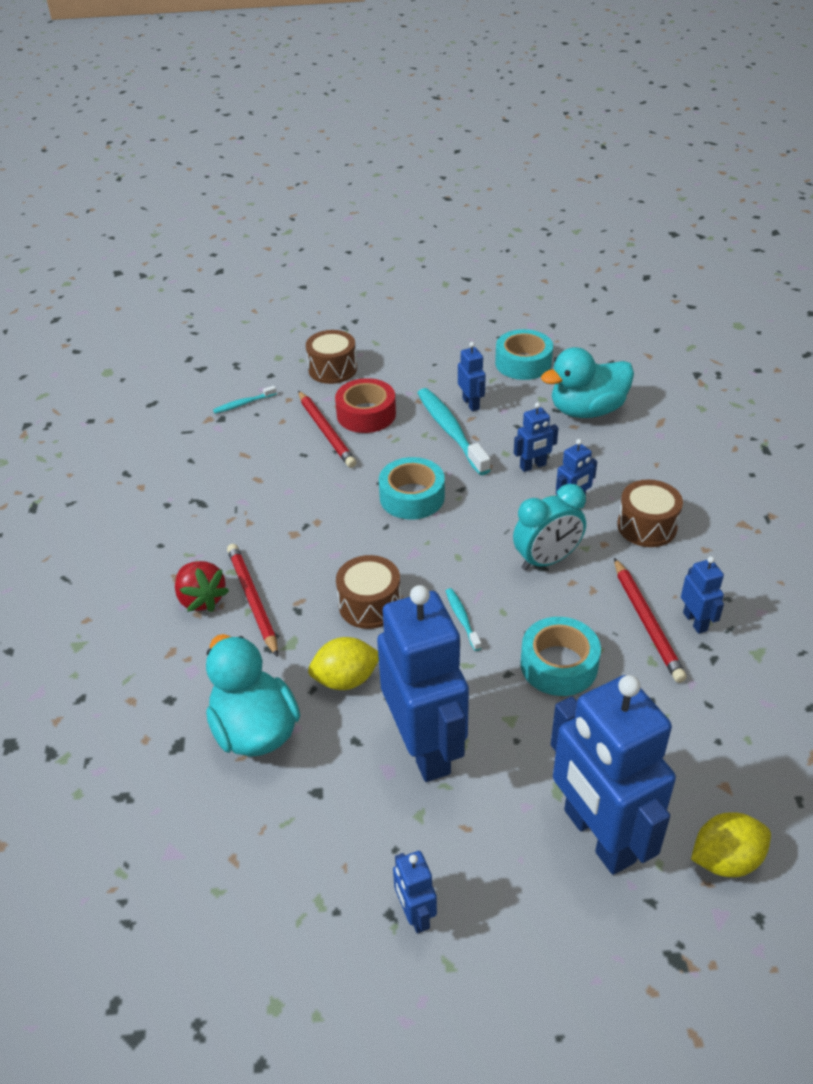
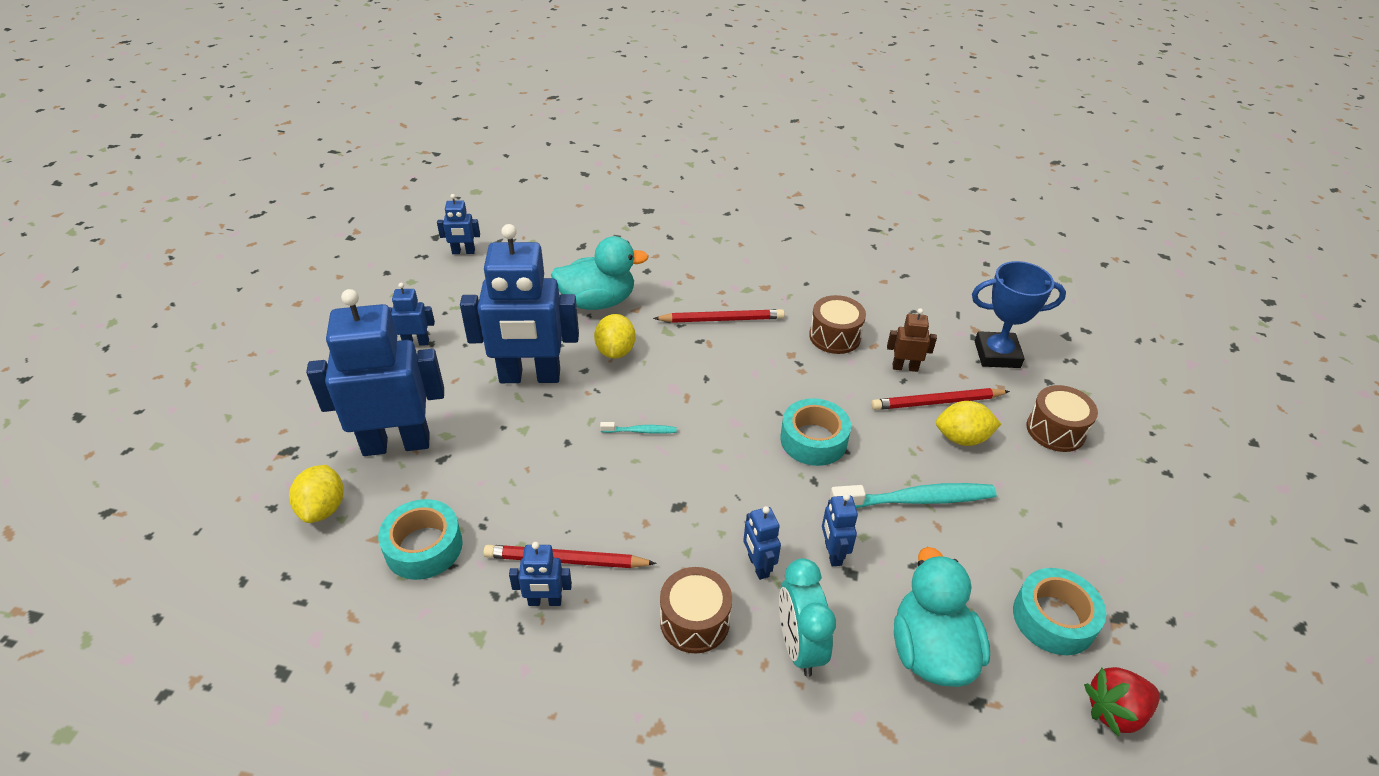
camera: 105 degrees right, 0 degrees up
red strawberry [175,561,229,612] -> red strawberry moved to [1084,667,1160,737]
turquoise toothbrush [213,386,277,414] -> blue trophy [972,261,1066,368]
red tape [335,378,396,433] -> yellow lemon [936,401,1001,446]
brown drum [336,555,401,629] -> brown drum moved to [809,295,866,354]
blue robot [458,342,486,411] -> blue robot moved to [437,194,480,254]
turquoise clock [513,484,586,571] -> turquoise clock moved to [779,558,836,677]
turquoise tape [521,617,601,696] -> turquoise tape moved to [378,499,463,580]
none -> brown robot [887,308,937,372]

